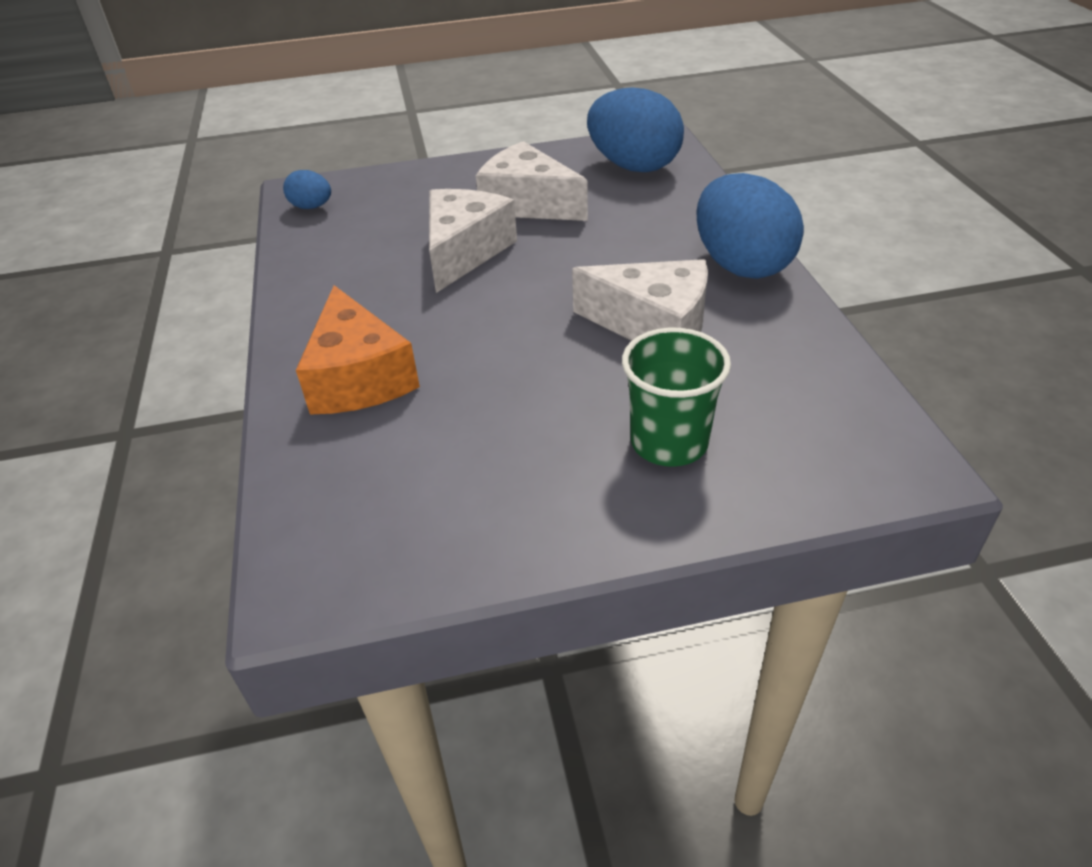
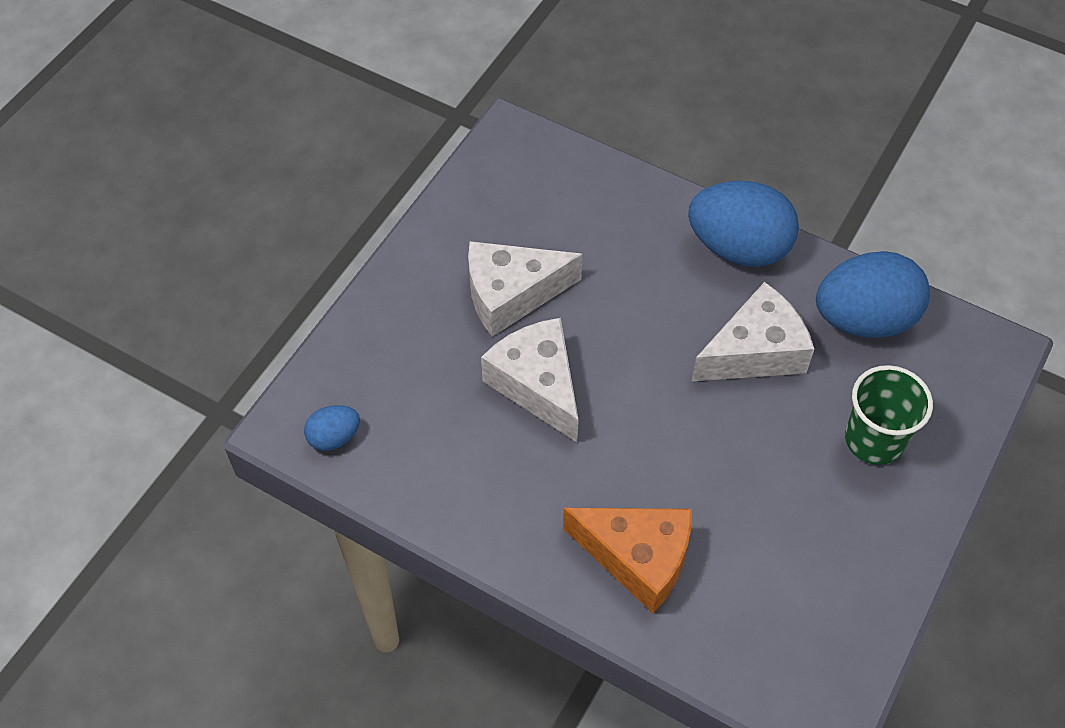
camera: 50 degrees left, 15 degrees up
blue egg [587,87,684,172] -> blue egg moved to [816,251,930,338]

